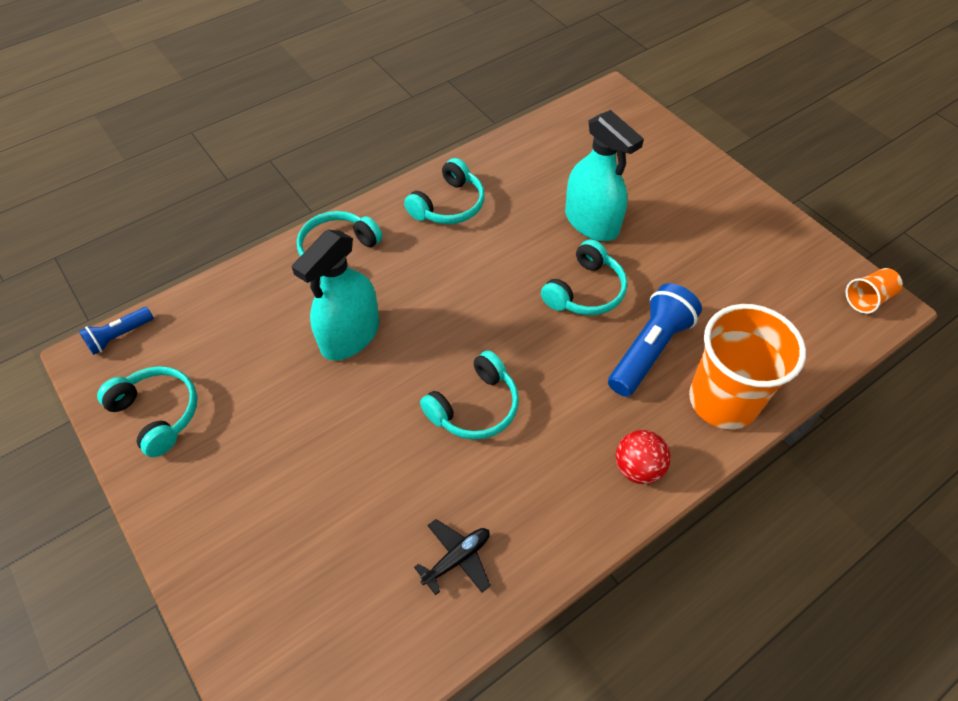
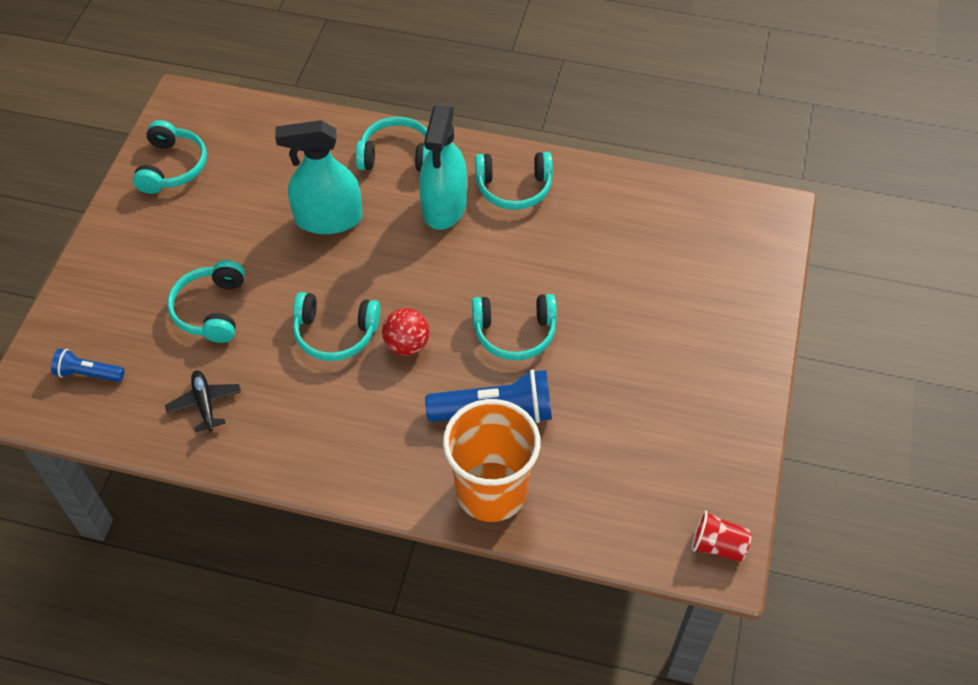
camera: 50 degrees right, 0 degrees up
blue flashlight [79,307,153,355] -> blue flashlight moved to [51,348,125,382]
black plane [414,519,491,595] -> black plane turned 120 degrees counterclockwise [165,370,241,432]
turquoise spray bottle [565,110,644,241] -> turquoise spray bottle moved to [419,105,467,230]
red ball [616,430,671,484] -> red ball moved to [382,308,430,356]
orange cup [845,268,903,314] -> red cup [692,511,752,562]
none -> turquoise headphones [167,260,245,343]

